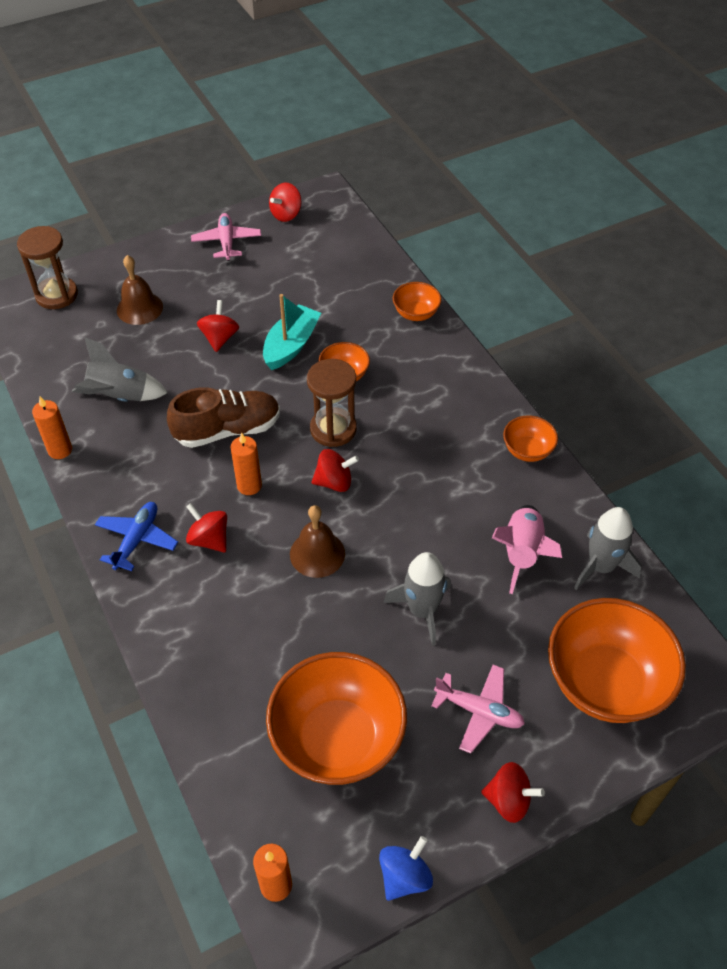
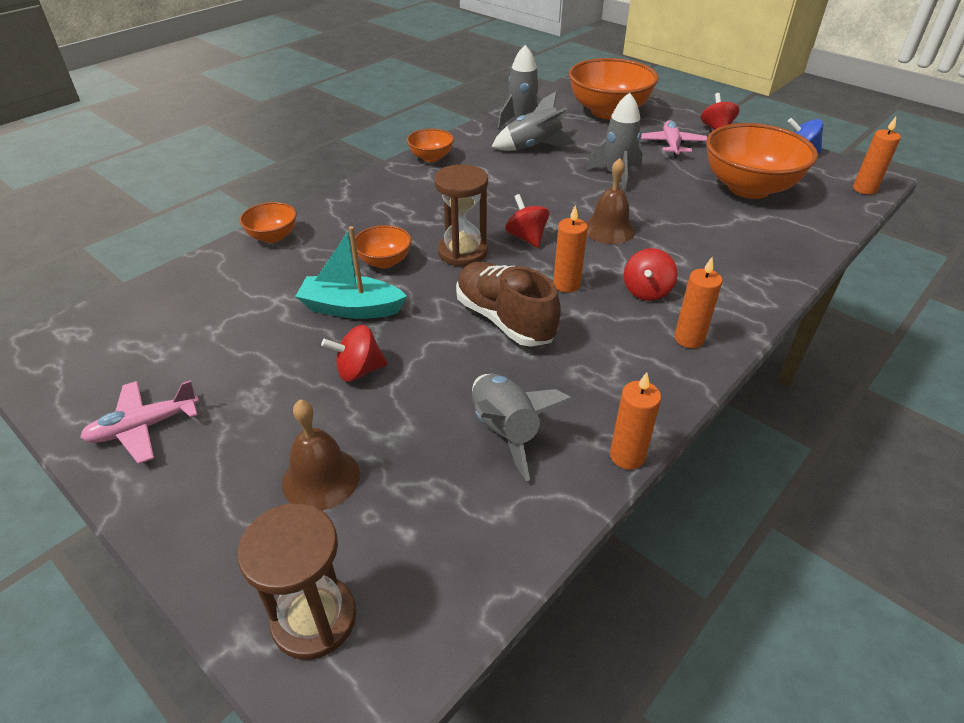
camera: 110 degrees left, 10 degrees down
blue plane [95,502,178,571] -> orange candle [674,257,723,348]
red spinning top [269,183,302,222] -> none
pink rocket [492,505,562,594] -> grey rocket [492,92,575,151]

